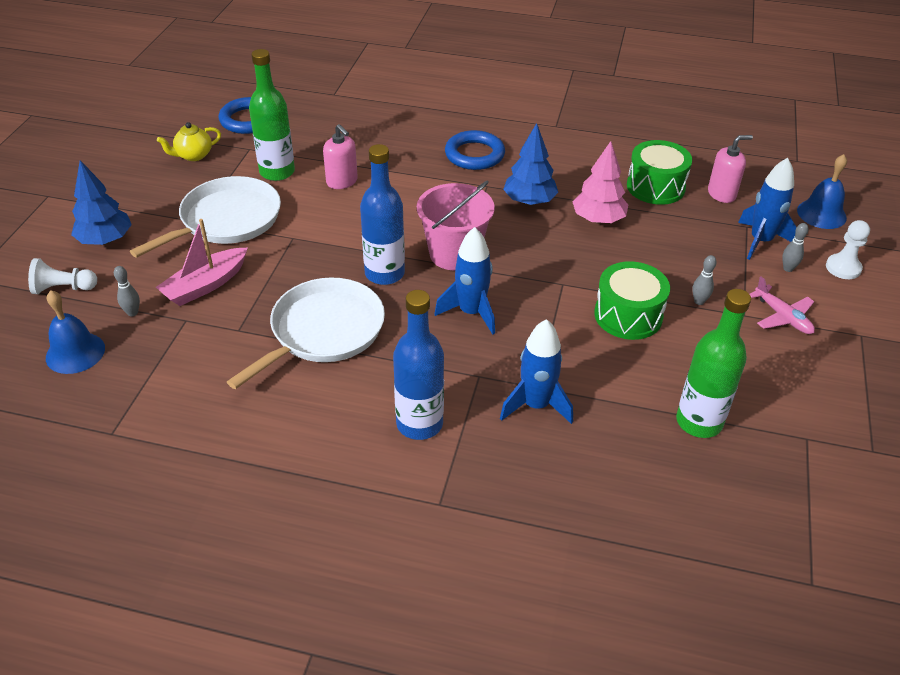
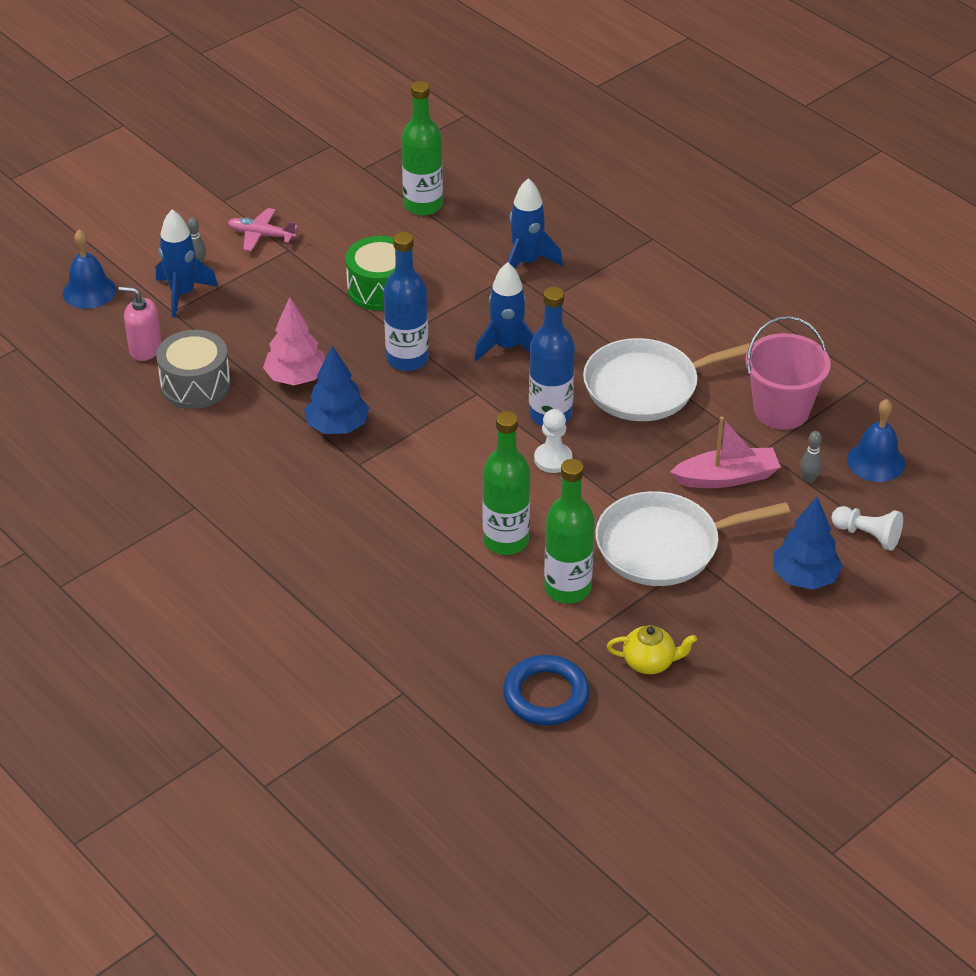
camera: 145 degrees left, 0 degrees up
pink soap dispenser [323,124,358,189] -> green bottle [482,411,530,555]
blue bottle [393,290,444,440] -> blue bottle moved to [383,232,429,371]
pink bucket [417,181,495,271] -> pink bucket moved to [745,316,831,430]
blue ring [445,130,505,170] -> none
green drum [627,140,692,205] -> grey drum [156,330,231,409]
grey bowling pin [692,255,717,305] -> none
pink plane [750,277,815,334] -> pink plane turned 75 degrees counterclockwise [228,208,298,251]
white pawn [826,220,870,279] -> white pawn moved to [534,409,573,473]

